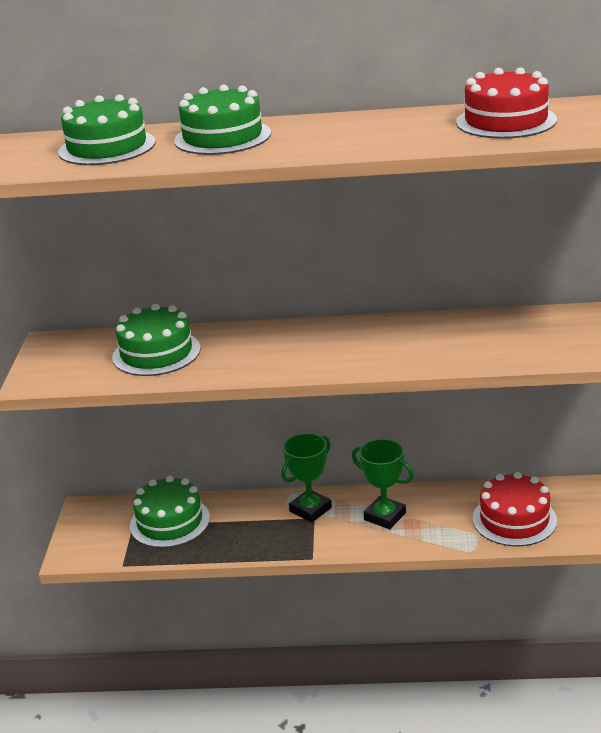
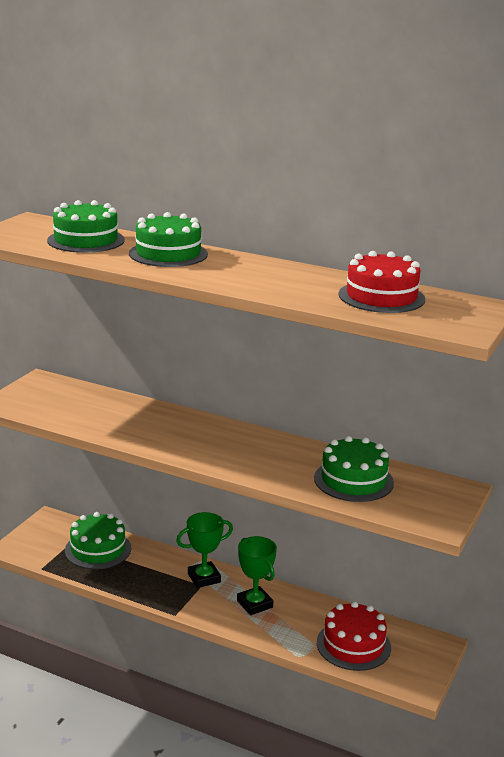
camera: 20 degrees right, 5 degrees down
green cake [112,304,201,376] -> green cake moved to [314,436,394,502]

